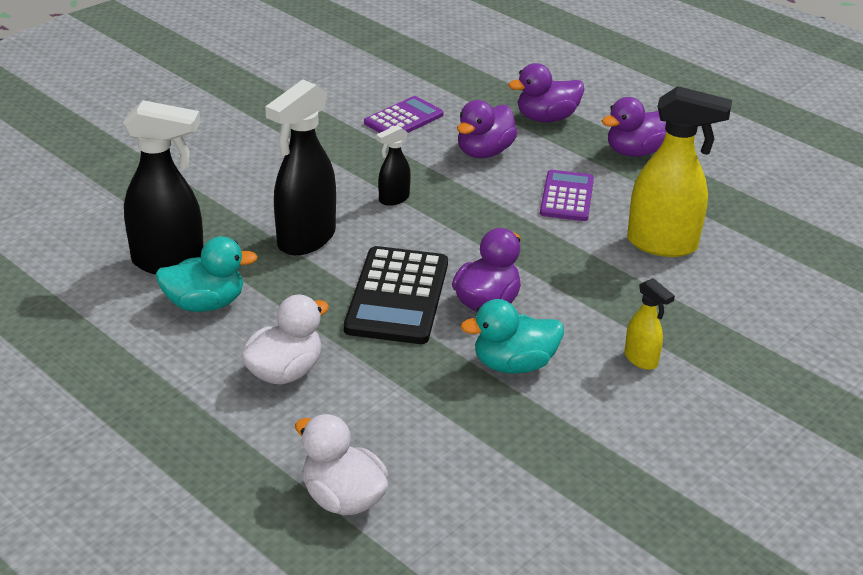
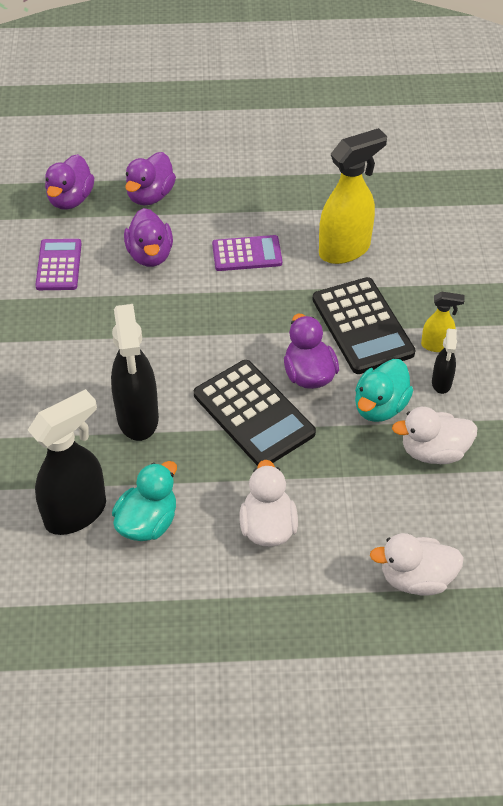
camera: 45 degrees left, 15 degrees up
black spray bottle [376,125,411,206] -> black spray bottle moved to [432,329,457,394]
purple calculator [540,170,594,221] -> purple calculator turned 120 degrees clockwise [212,235,282,271]
purple duck [602,97,666,157] -> purple duck moved to [45,154,94,210]
none -> black calculator [312,277,415,374]
none -> white duck [392,407,478,464]

